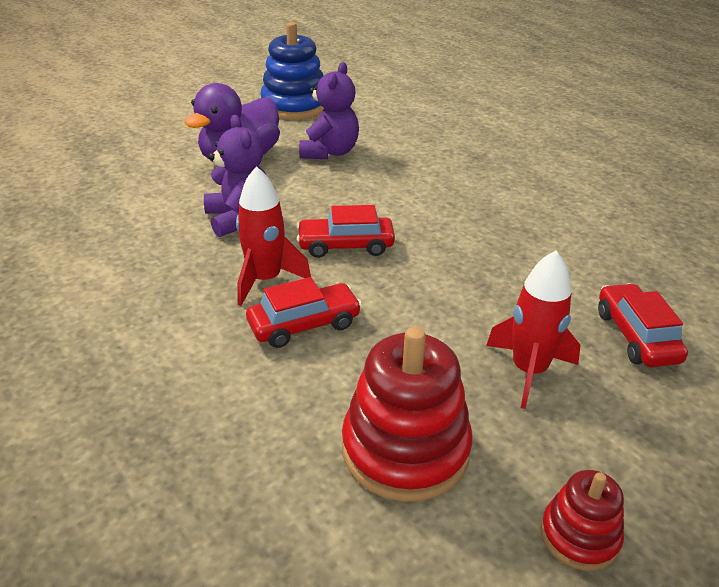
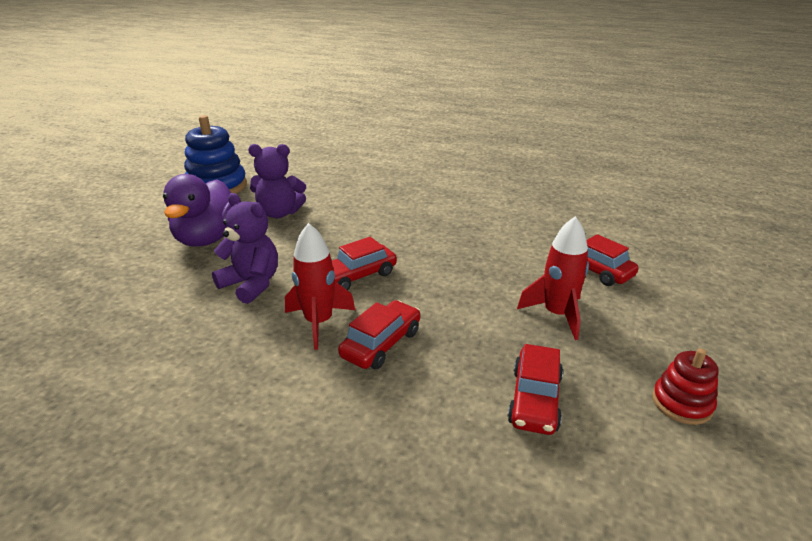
camera: 30 degrees left, 5 degrees down
purple teddy bear [299,62,359,159] -> purple teddy bear turned 105 degrees clockwise [248,144,306,218]
red stacking toy [342,327,473,502] -> red car [507,344,563,435]

